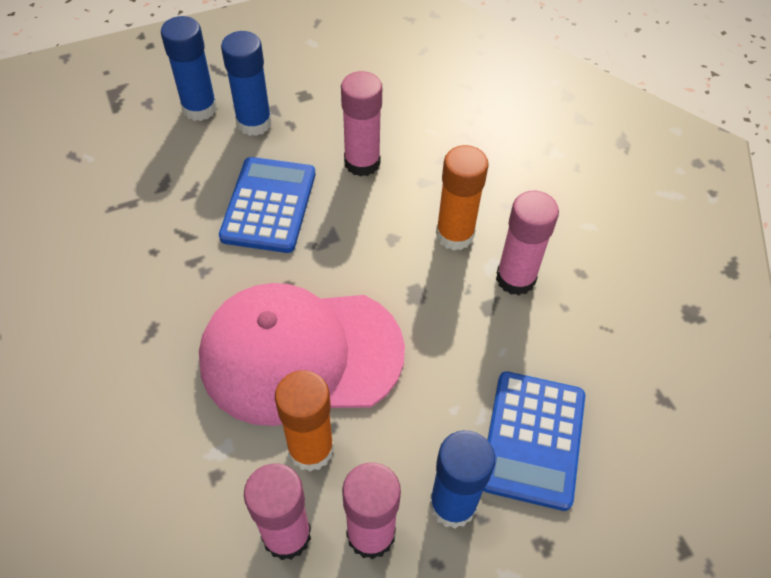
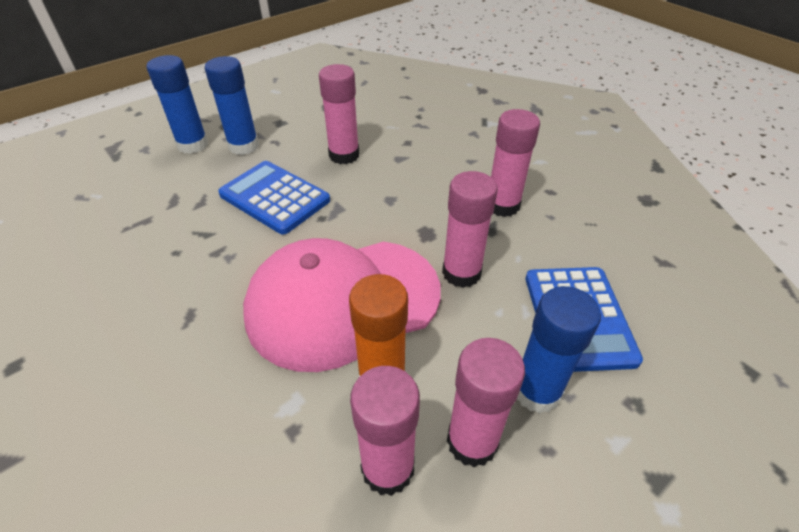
camera: 15 degrees left, 10 degrees down
blue calculator [219,157,315,253] -> blue calculator turned 45 degrees counterclockwise [218,161,330,235]
orange glue stick [436,145,489,251] -> none
none -> pink glue stick [442,171,498,288]

